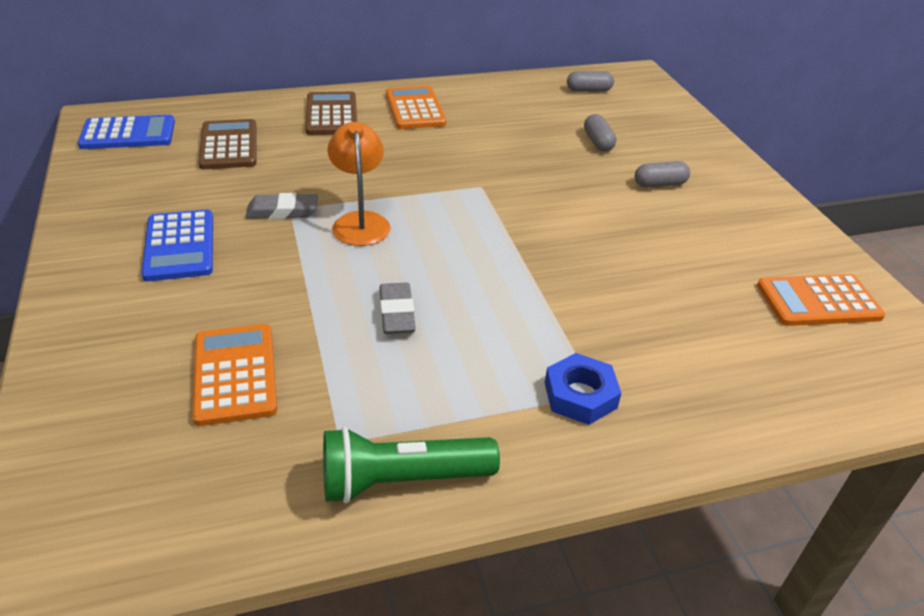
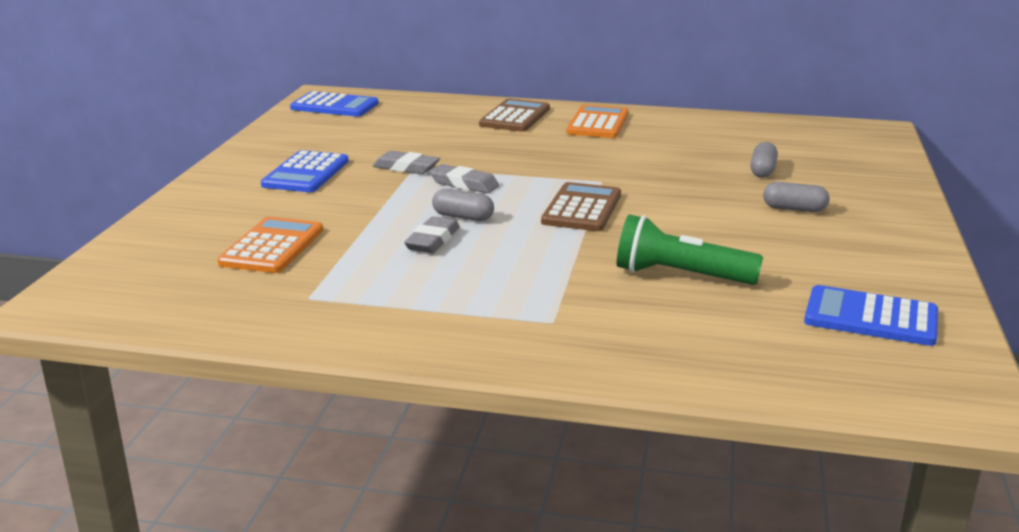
camera: 30 degrees right, 15 degrees down
brown calculator [198,119,256,169] -> brown calculator moved to [541,182,621,231]
green flashlight [323,427,500,503] -> green flashlight moved to [617,214,763,285]
orange lamp [328,122,390,246] -> grey eraser [429,164,500,193]
blue nut [545,353,621,425] -> none
grey capsule [567,71,614,92] -> grey capsule moved to [432,189,494,221]
orange calculator [757,274,885,326] -> blue calculator [804,285,938,346]

